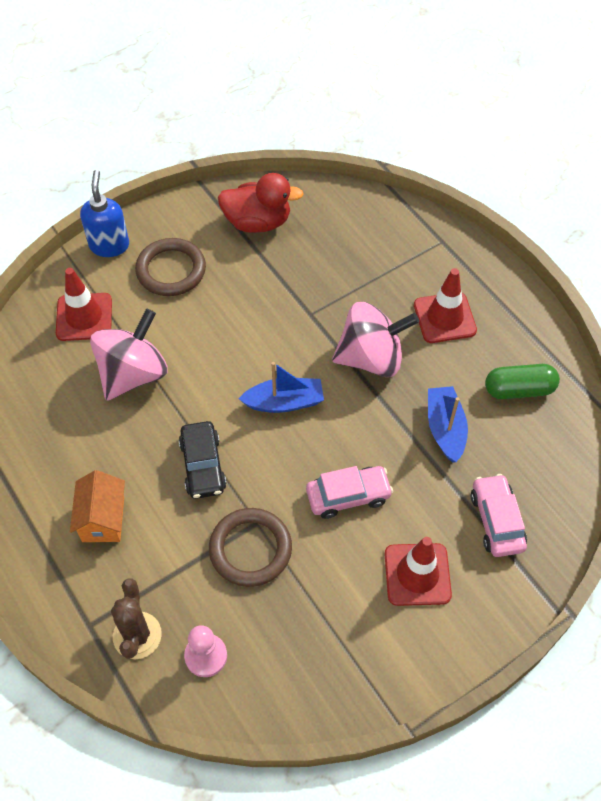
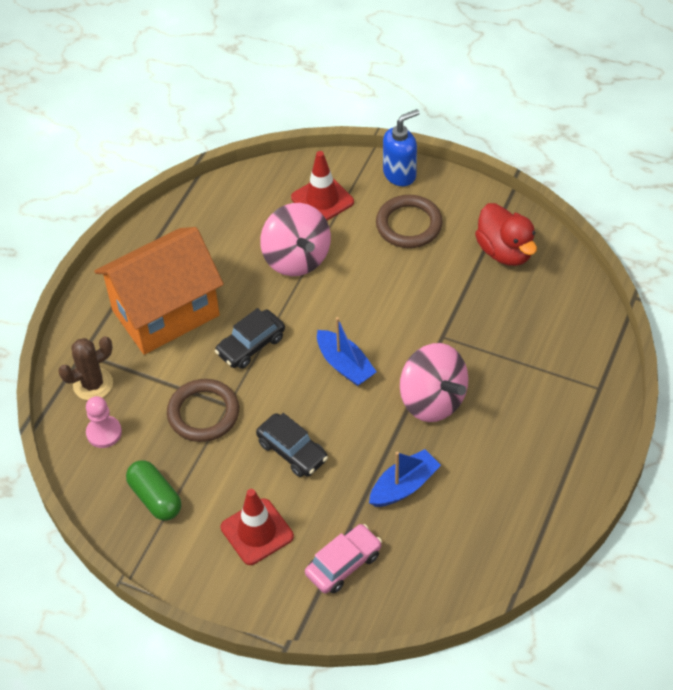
camera: 60 degrees right, 5 degrees down
orange house [70,470,125,542] -> orange house [94,227,224,355], size x2.09
pink spinning top [90,309,167,401] -> pink spinning top turned 60 degrees clockwise [260,203,331,276]
pink car [306,466,393,519] -> black car [256,413,328,477]
red traffic cone [414,268,477,343] -> none
green capsule [485,364,560,399] -> green capsule moved to [126,460,181,521]

